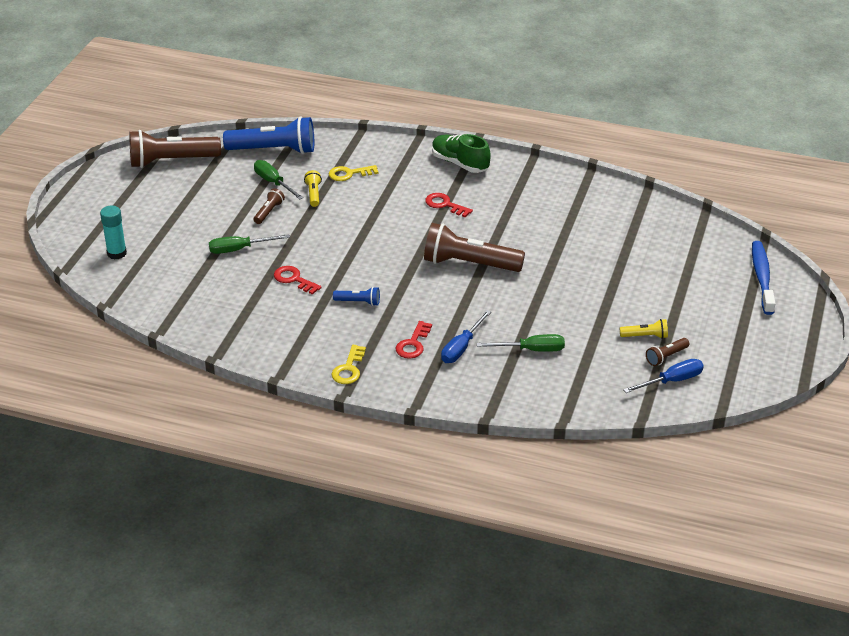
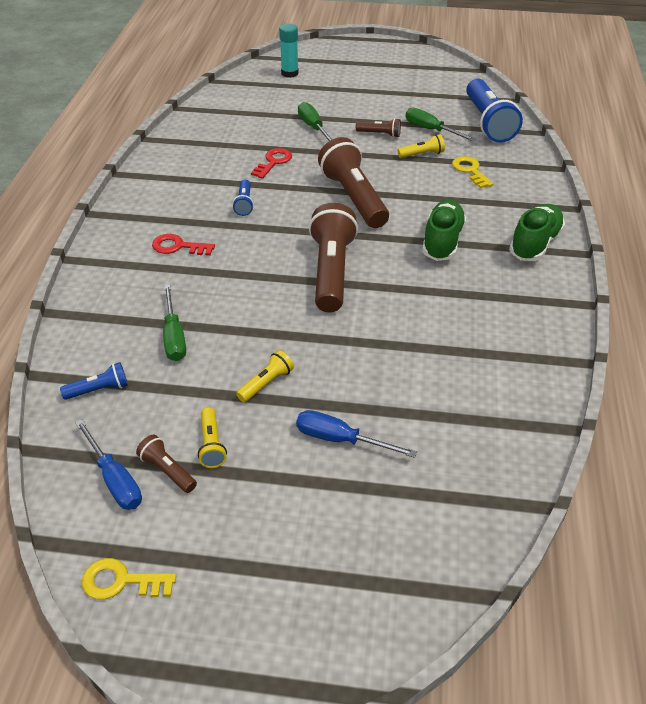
camera: 80 degrees right, 5 degrees up
brown flashlight [129,130,221,168] -> brown flashlight moved to [318,137,389,228]
green screwdriver [254,160,303,200] -> green screwdriver turned 90 degrees counterclockwise [406,108,476,141]
yellow key [332,345,366,384] -> yellow key moved to [82,558,176,600]
red key [425,193,473,218] -> green shoe [422,200,466,261]
blue screwdriver [441,310,491,363] -> blue screwdriver moved to [296,410,417,458]
blue toothbrush [752,241,776,315] -> none
none -> blue flashlight [60,362,128,400]
none -> yellow flashlight [236,350,294,402]

